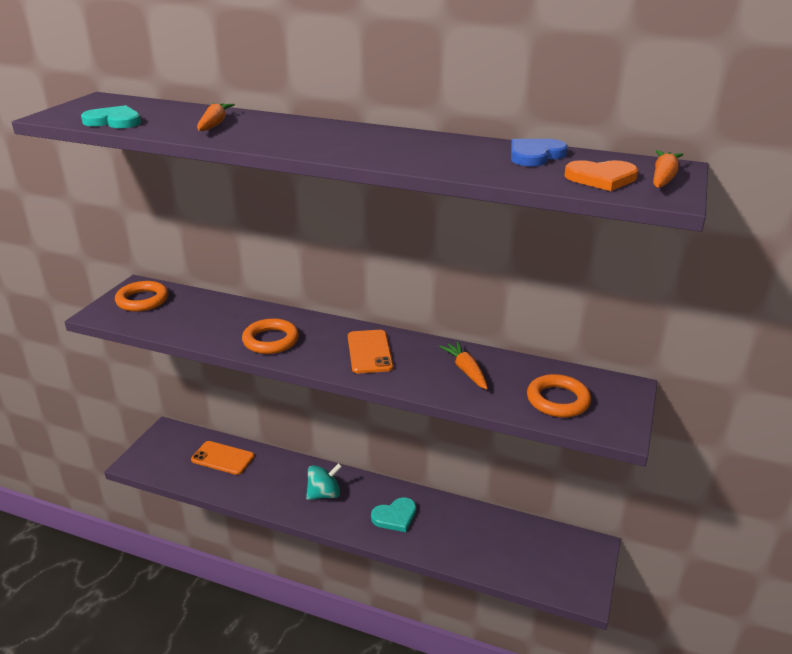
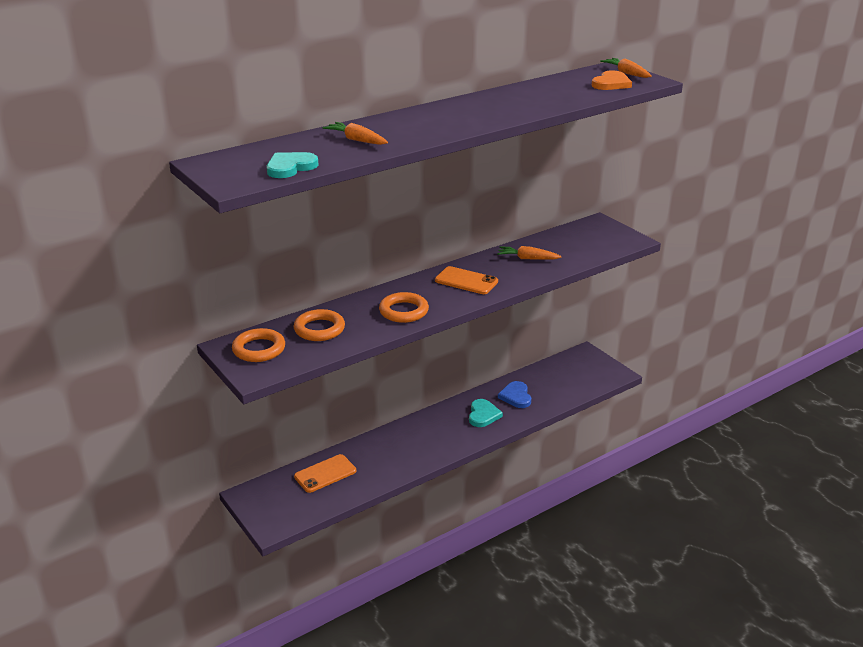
camera: 55 degrees left, 0 degrees up
turquoise spinning top [306,463,342,500] -> none
blue heart [511,139,568,166] -> blue heart moved to [498,381,531,408]
orange ring [527,374,591,417] -> orange ring moved to [294,309,345,341]

